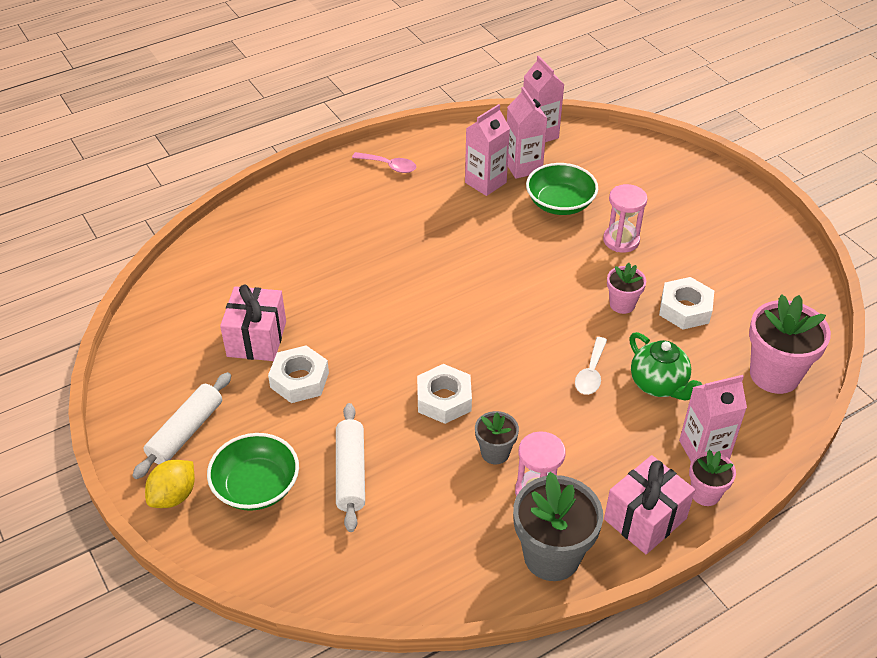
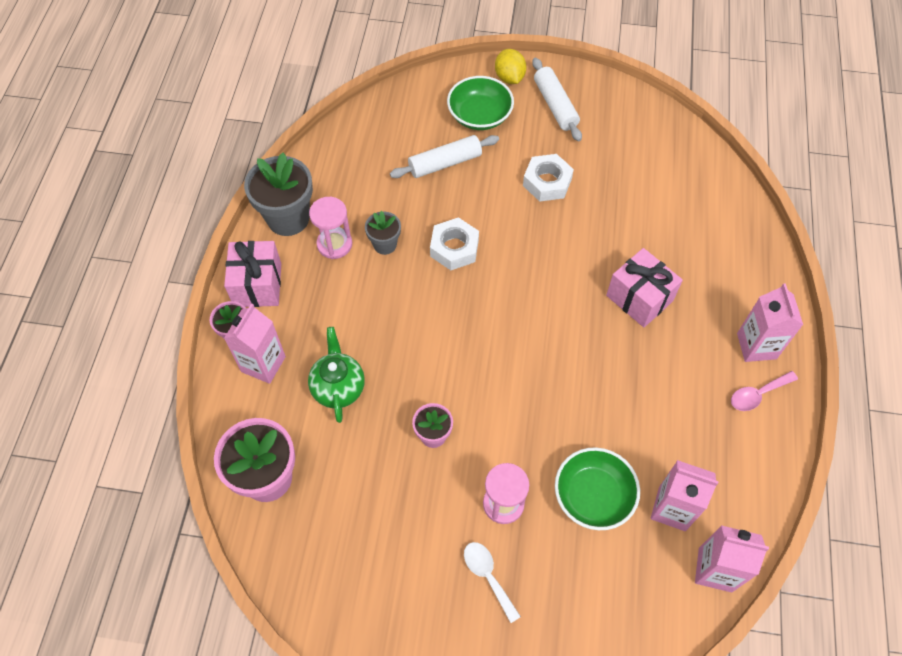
camera: 130 degrees right, 15 degrees up
pink gift [220,285,286,361] -> pink gift moved to [606,248,683,327]
white rolling pin [336,403,365,532] -> white rolling pin turned 60 degrees counterclockwise [390,135,499,178]
pink carton [465,104,510,196] -> pink carton moved to [737,283,803,362]
white spoon [575,337,607,395] -> white spoon moved to [464,542,521,623]
green teapot [630,332,702,401] -> green teapot turned 75 degrees clockwise [308,327,365,423]
white nut [659,277,714,329] -> none

